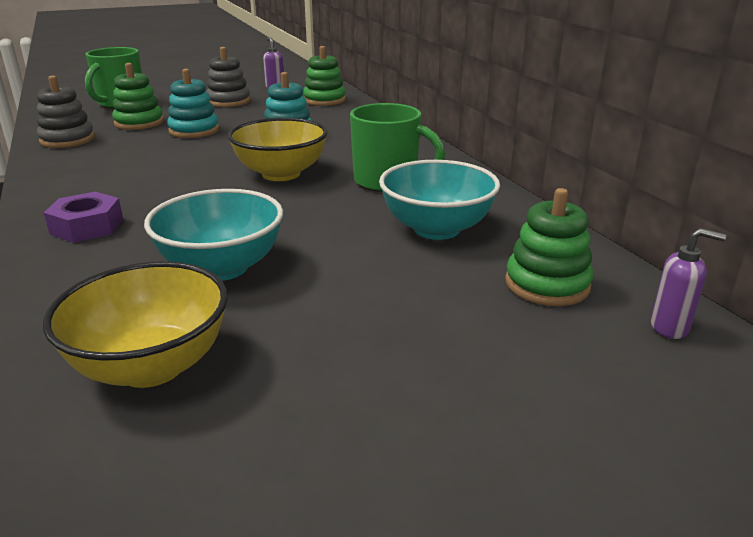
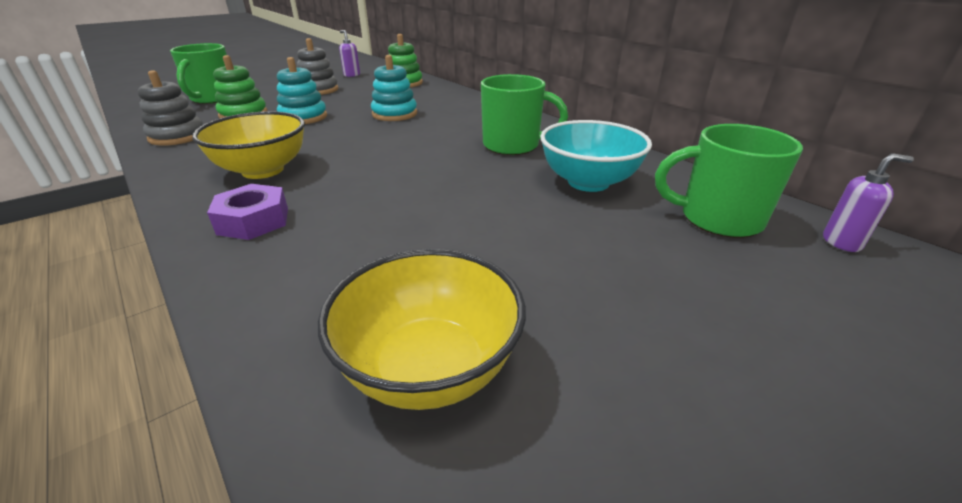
camera: 15 degrees left, 5 degrees up
turquoise bowl [144,189,283,281] -> none
yellow bowl [228,118,327,181] -> yellow bowl moved to [192,111,305,179]
green stacking toy [505,188,593,306] -> green mug [655,124,803,238]

